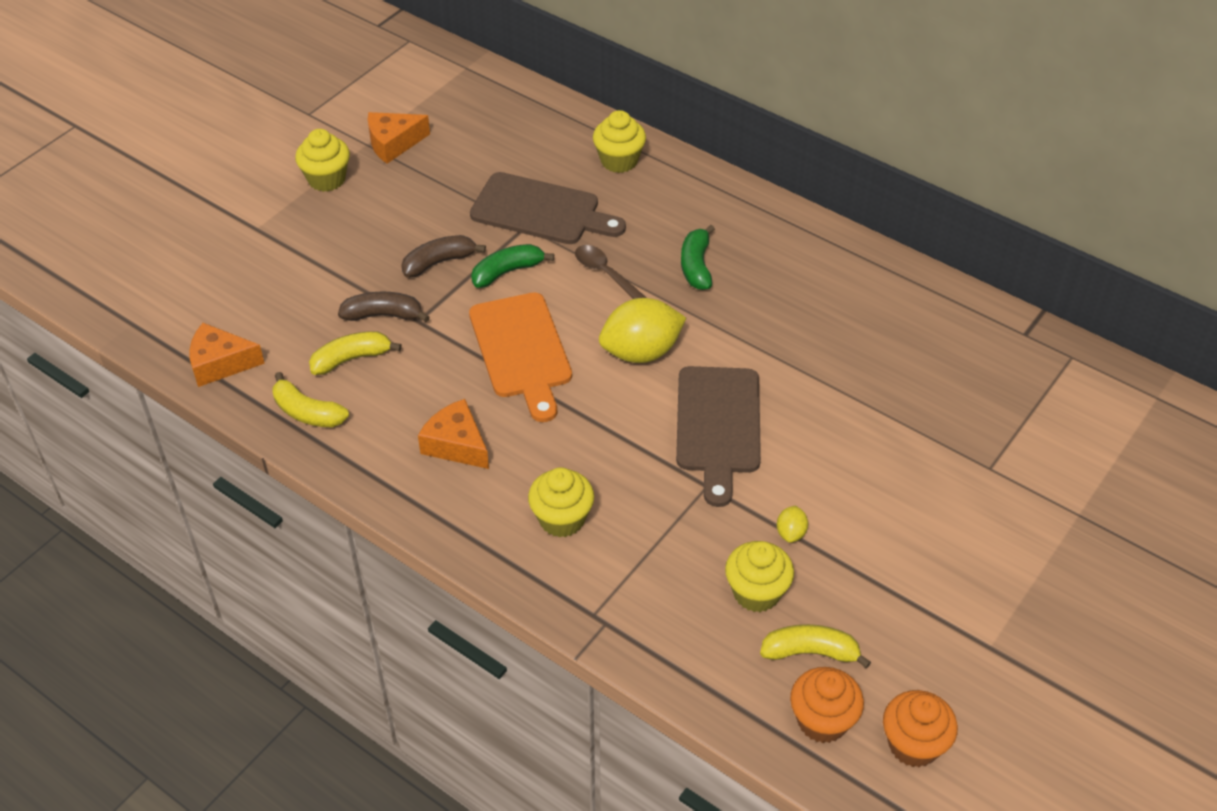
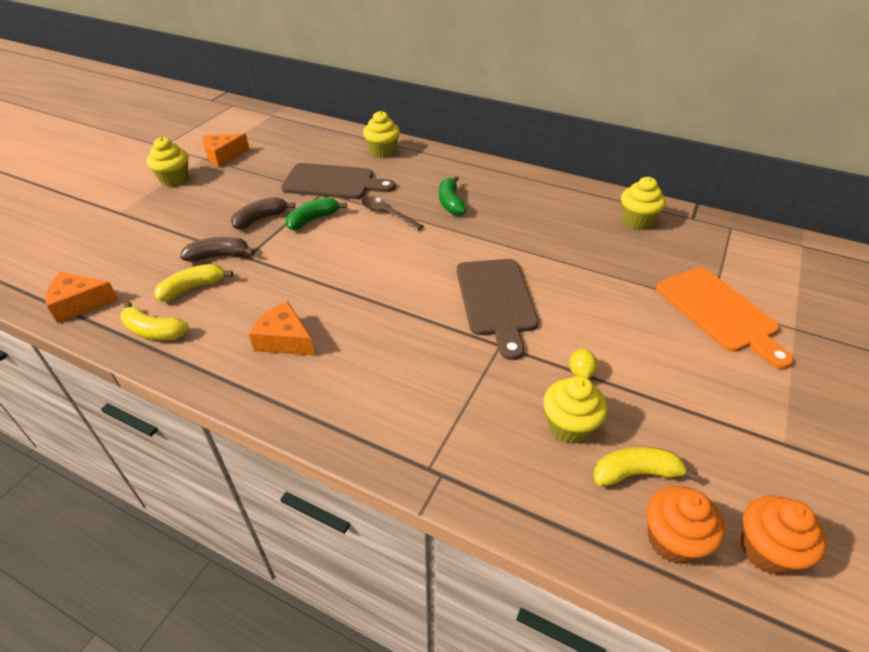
camera: 10 degrees left, 5 degrees down
orange cutting board [469,293,572,422] -> orange cutting board moved to [656,267,794,369]
yellow cupcake [528,467,594,538] -> yellow cupcake moved to [621,177,666,229]
yellow lemon [599,298,686,363] -> none

